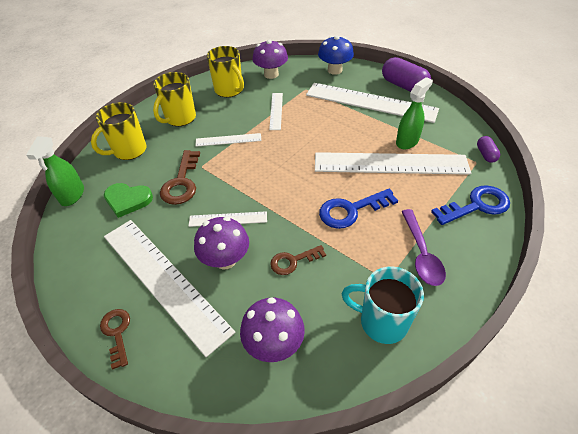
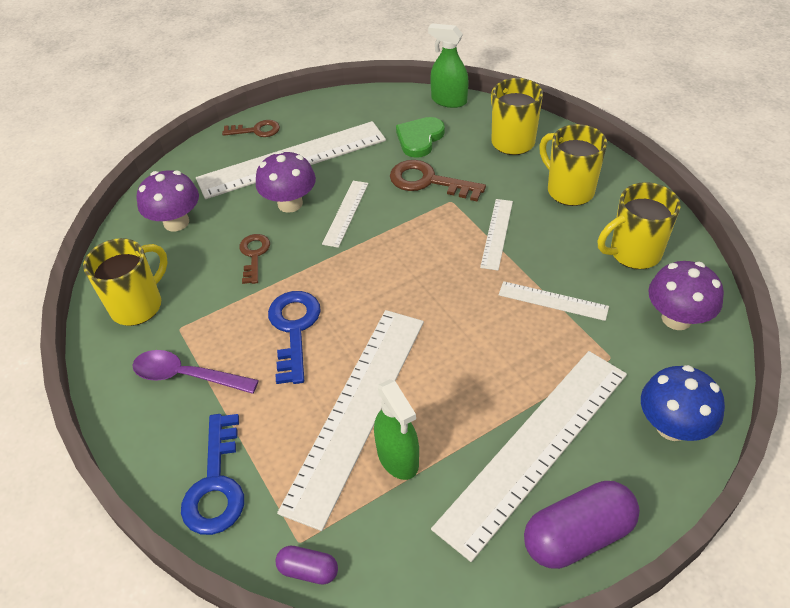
camera: 110 degrees right, 0 degrees up
turquoise mug [342,267,424,344] -> yellow mug [83,238,168,326]

